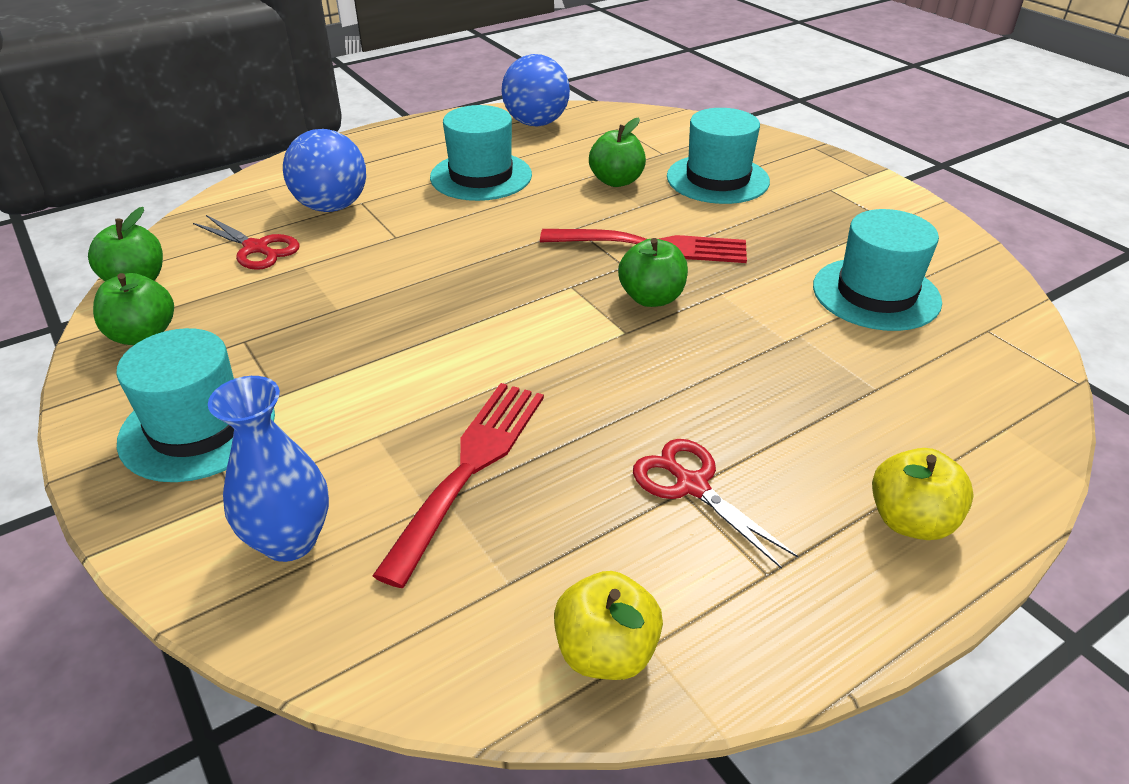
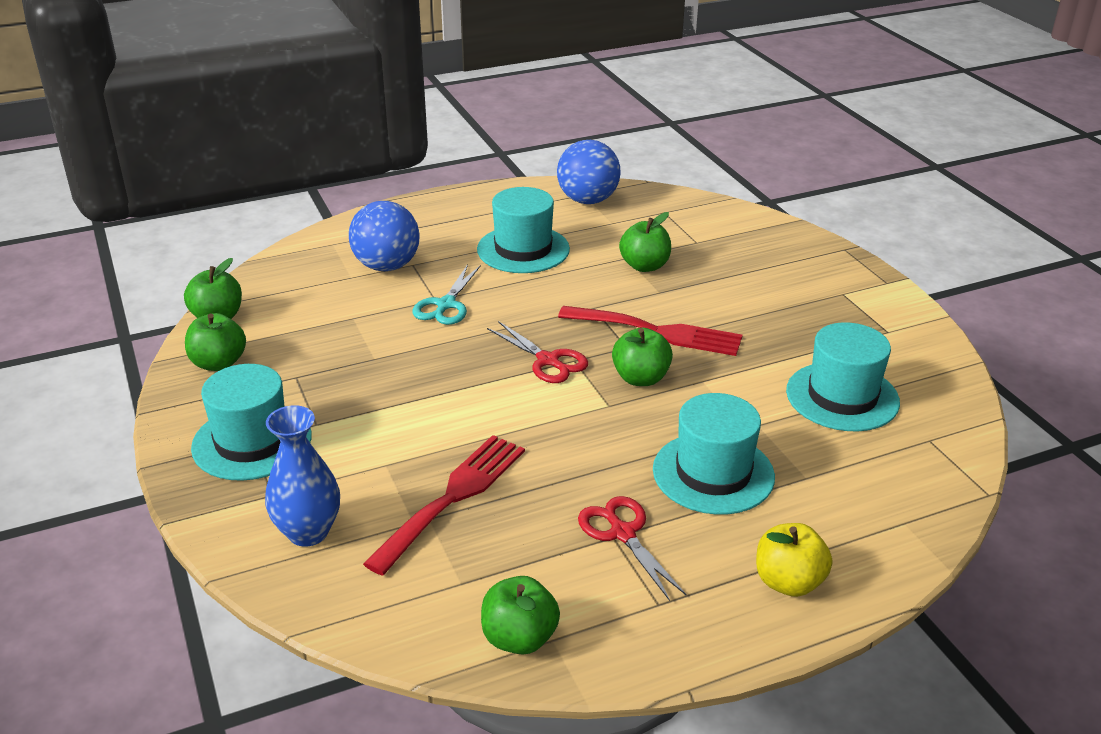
camera: 10 degrees right, 5 degrees down
red scissors [193,215,300,270] -> red scissors moved to [487,321,588,383]
yellow apple [554,571,663,680] -> green apple [481,576,560,655]
turquoise hat [667,108,770,204] -> turquoise hat moved to [653,393,775,515]
none -> turquoise scissors [413,264,481,325]

